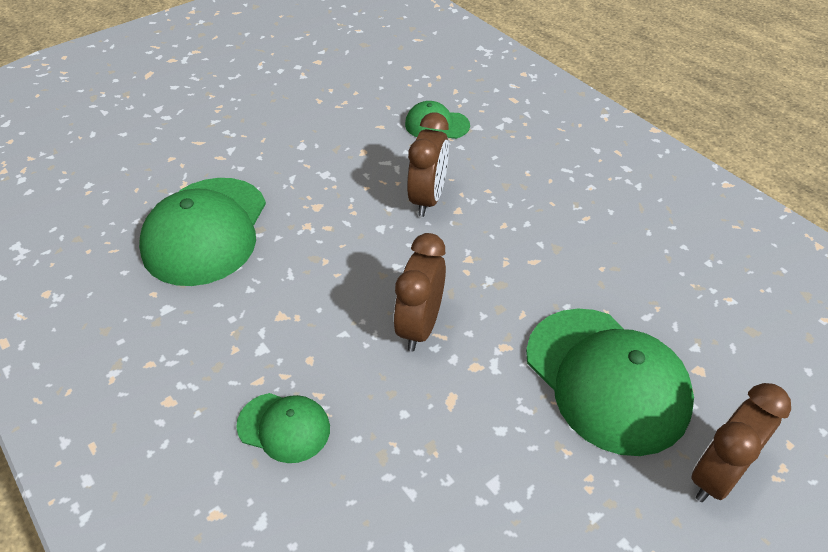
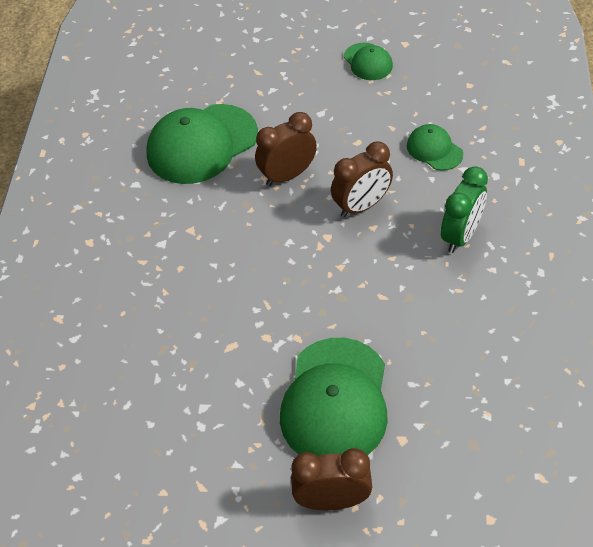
camera: 45 degrees right, 5 degrees up
green cap [236,393,330,463] -> green cap moved to [344,43,393,80]
brown clock [394,233,446,351] -> brown clock moved to [255,112,317,186]
none -> green clock [441,166,488,253]

